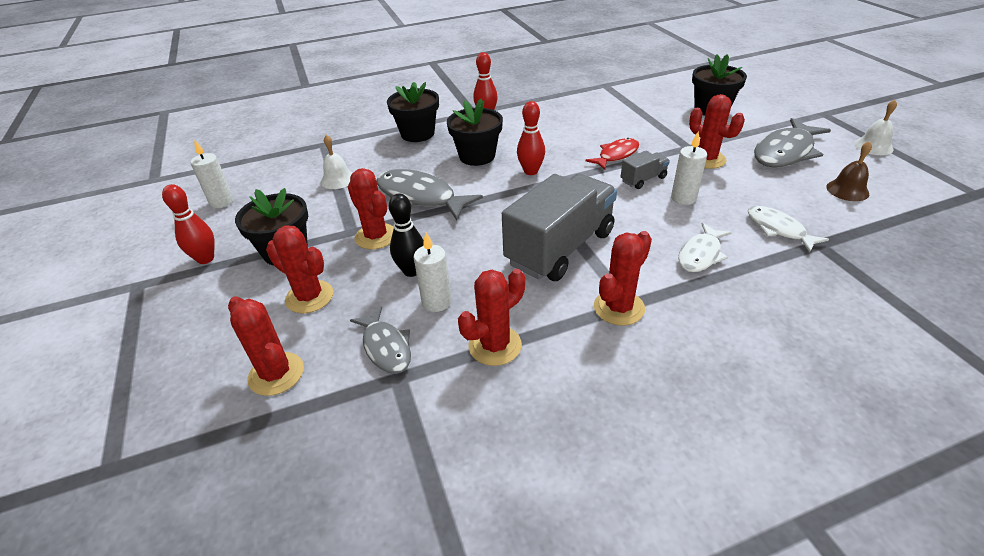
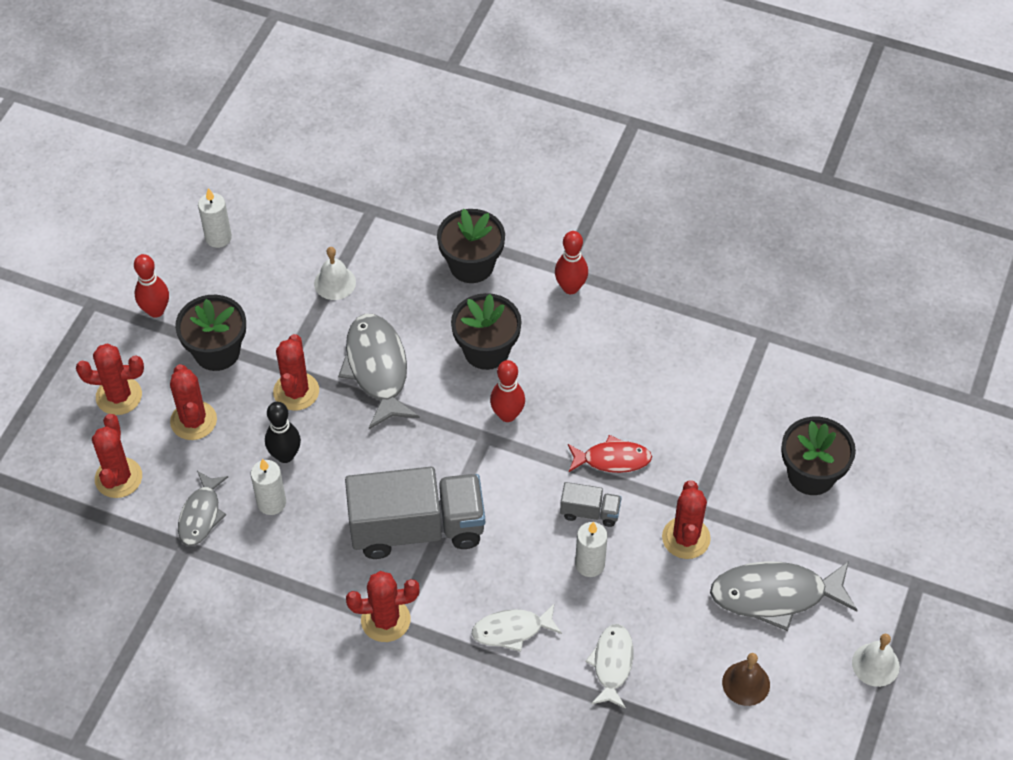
camera: 40 degrees right, 15 degrees up
red cactus [458,269,525,366] -> red cactus moved to [76,344,144,415]

